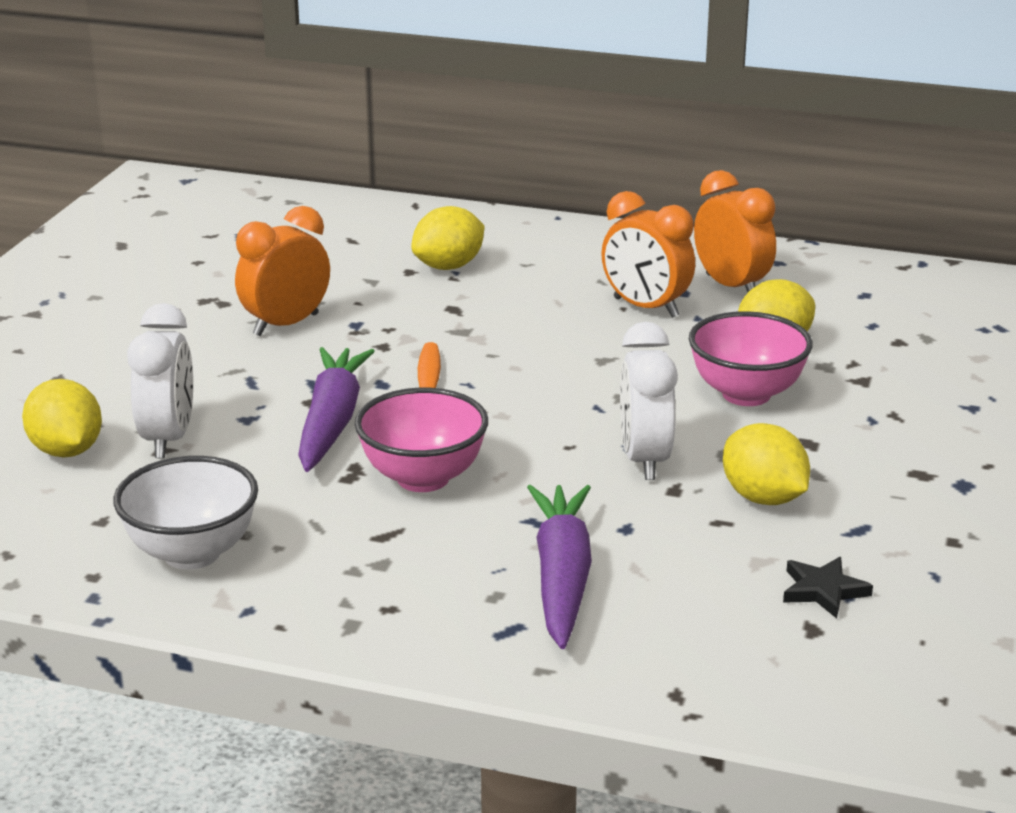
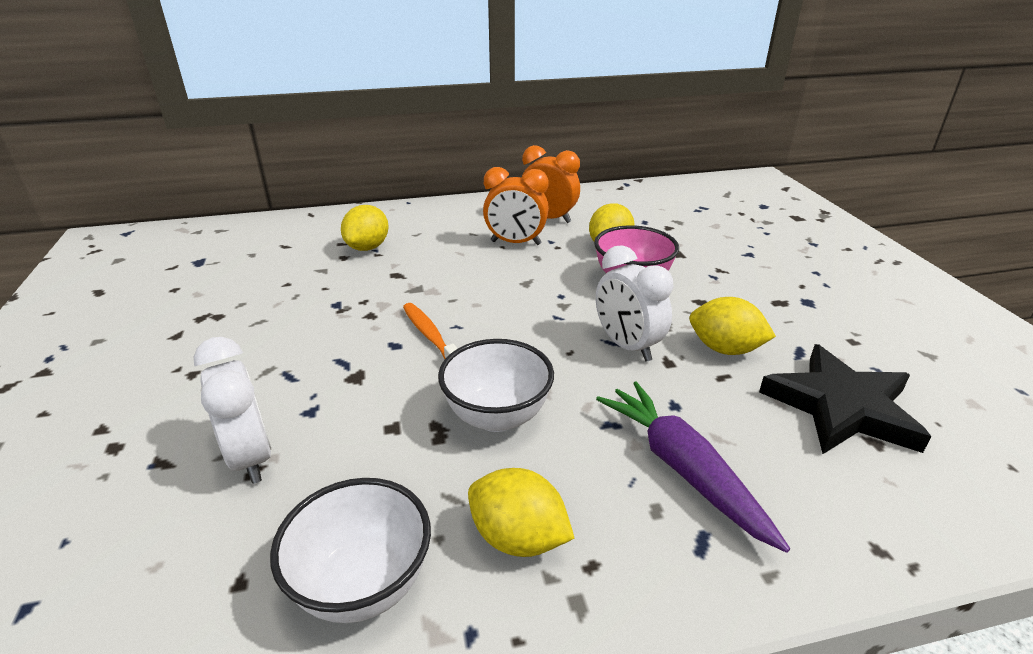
camera: 30 degrees left, 5 degrees up
yellow lemon [22,379,102,457] -> yellow lemon moved to [468,468,574,557]
orange clock [235,206,330,336] -> none
purple carrot [298,347,375,472] -> none
pink bowl [355,388,488,492] -> white bowl [438,339,554,432]
black star [783,557,873,618] -> black star [759,344,931,454], size x2.22

